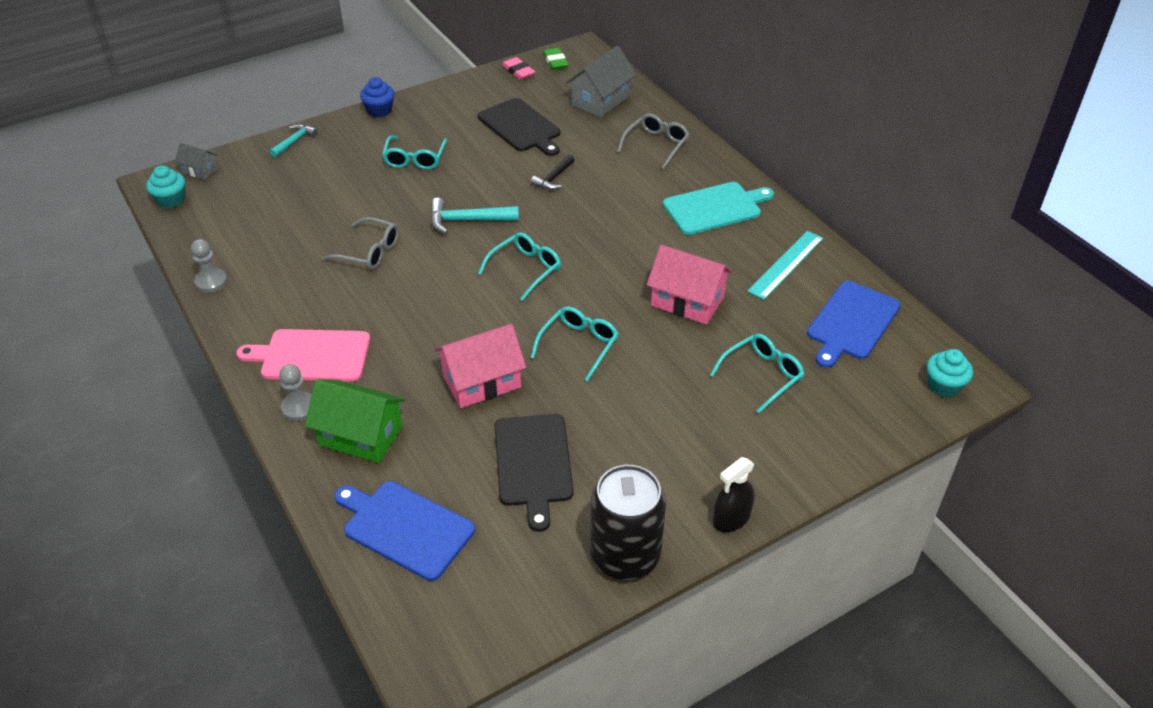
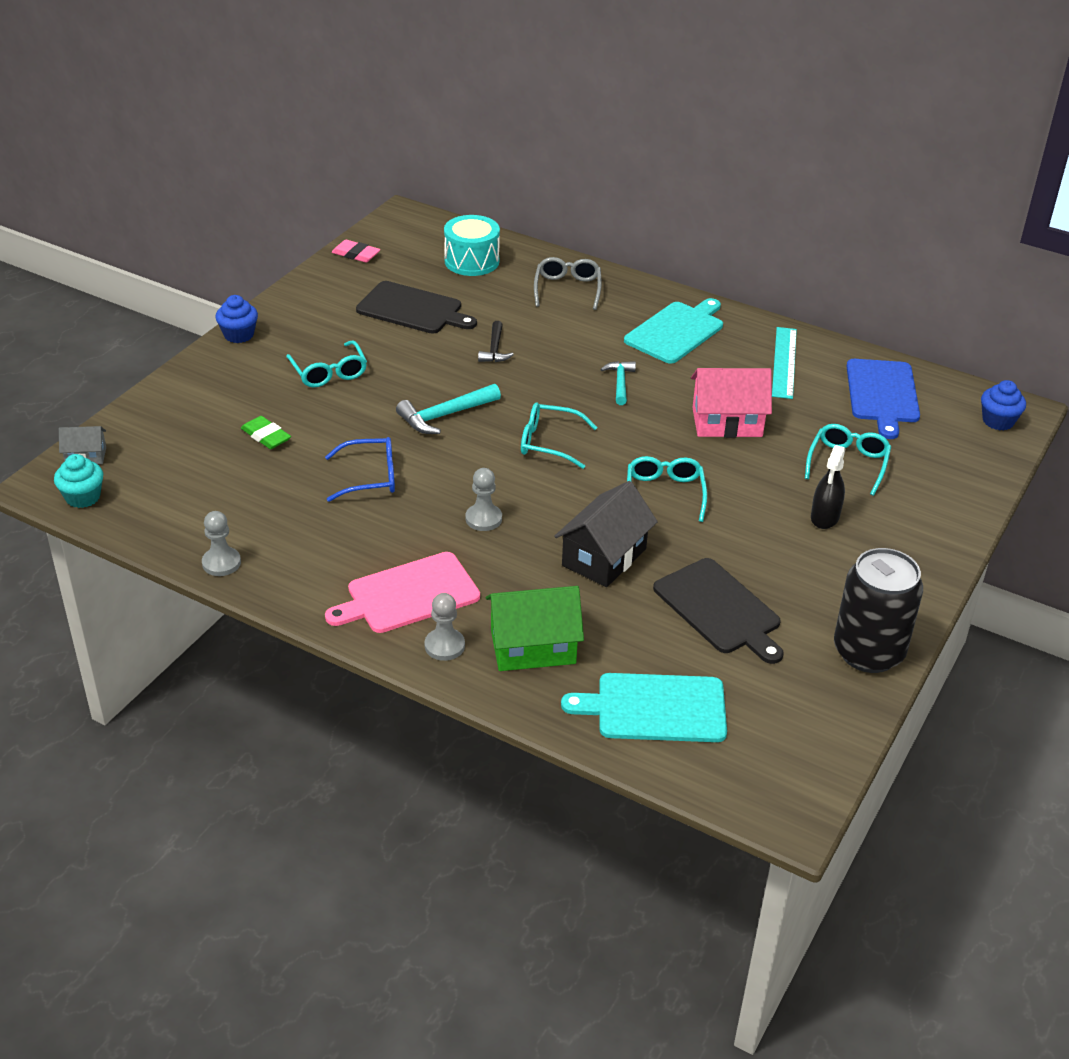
camera: 30 degrees left, 5 degrees down
turquoise hammer [270,124,318,157] -> turquoise hammer moved to [600,361,636,405]
grey glasses [322,217,399,270] -> blue glasses [325,437,395,502]
blue cutting board [334,481,475,581] -> turquoise cutting board [561,673,727,742]
pink house [434,324,526,408] -> black house [554,481,658,587]
turquoise glasses [478,232,561,301] -> turquoise glasses turned 90 degrees counterclockwise [521,402,598,469]
green eraser [543,48,568,70] -> green eraser moved to [241,416,291,449]
grey house [566,46,637,118] -> turquoise drum [444,215,500,276]
black spray bottle [713,457,755,532] -> black spray bottle moved to [811,445,845,529]
turquoise cupcake [927,349,973,398] -> blue cupcake [981,380,1026,431]
none -> grey pawn [466,468,502,531]

